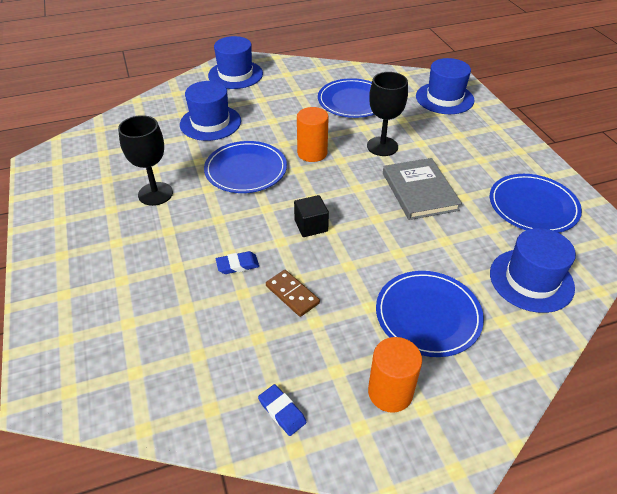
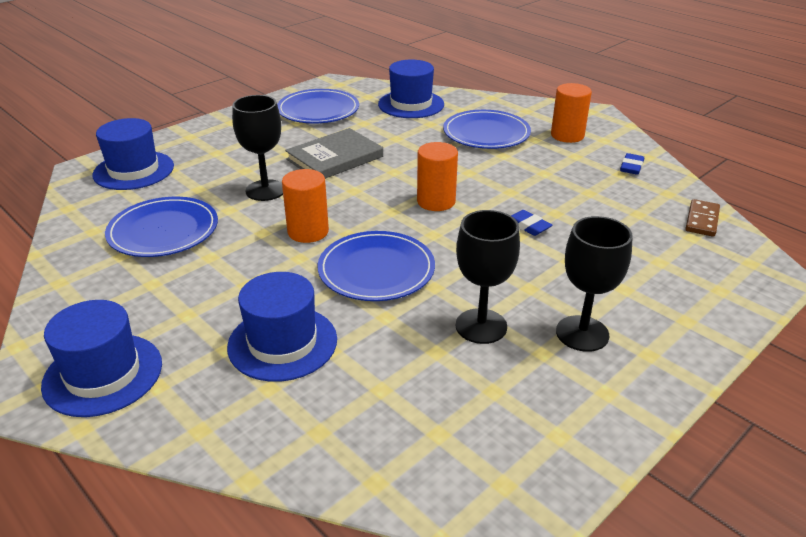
camera: 115 degrees left, 10 degrees down
brown domino [266,270,320,317] -> brown domino moved to [685,199,720,237]
black cube [294,195,329,237] -> orange cylinder [417,142,458,211]
none -> black goblet [556,216,633,352]

